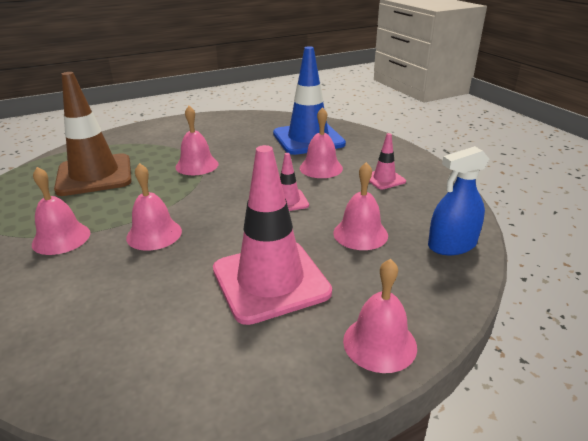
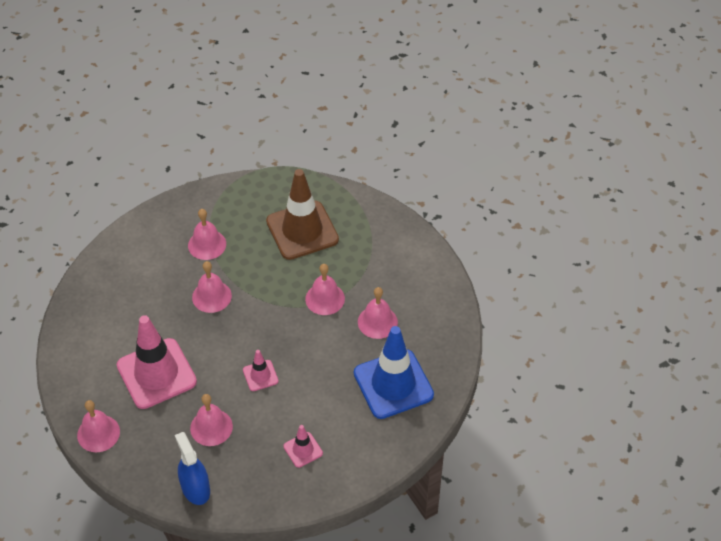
camera: 85 degrees right, 20 degrees up
pink bell [300,107,343,178] -> pink bell moved to [358,287,398,339]

